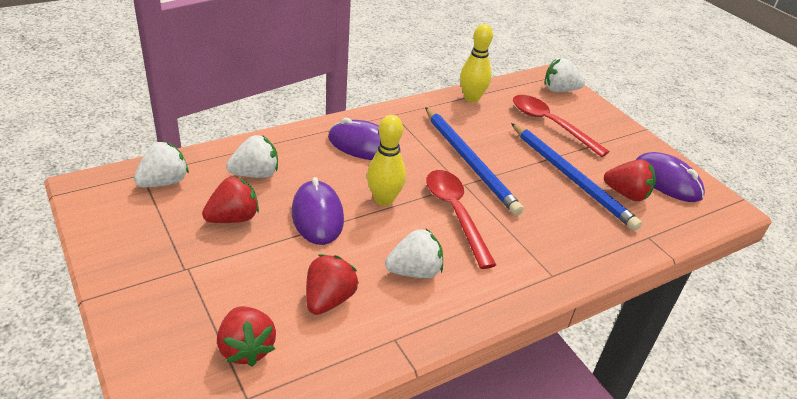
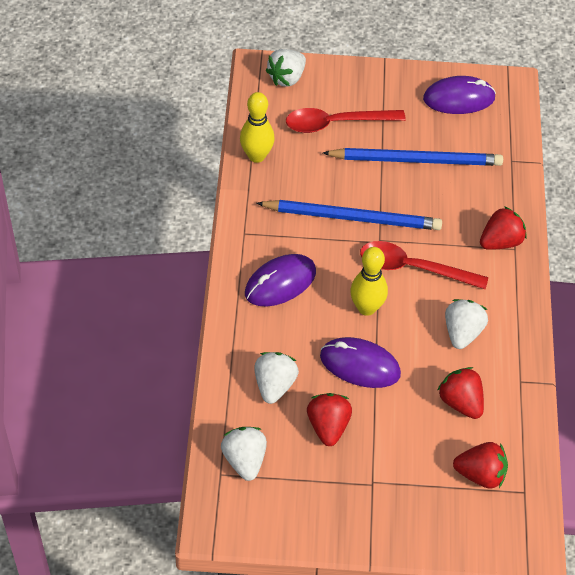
camera: 55 degrees left, 15 degrees up
red strawberry [604,159,656,202] -> red strawberry moved to [480,206,526,250]

